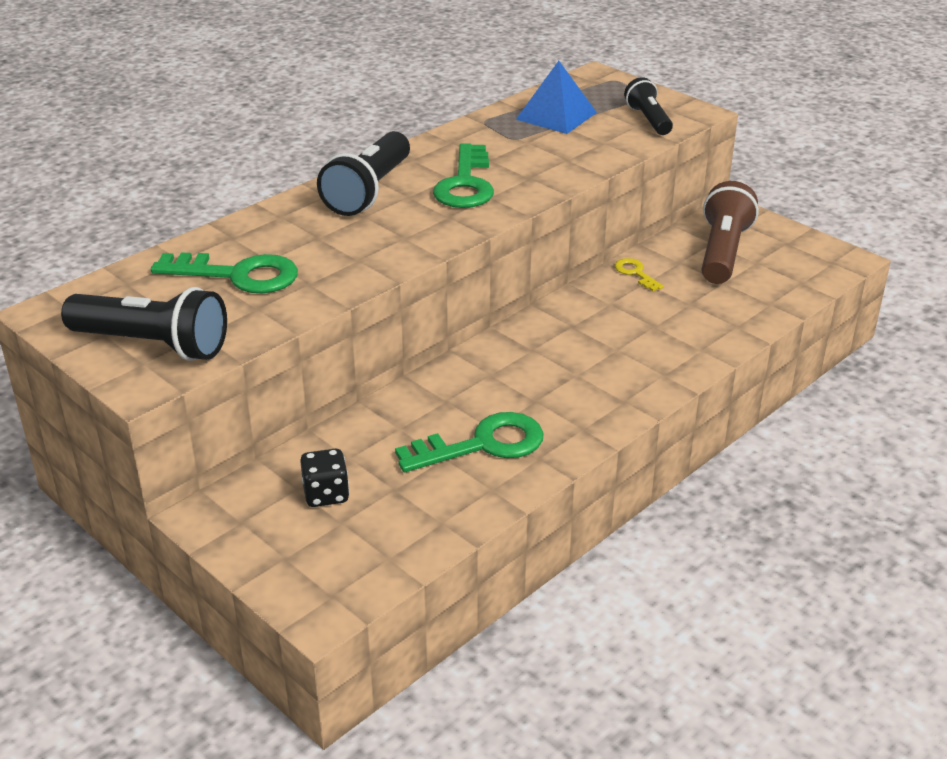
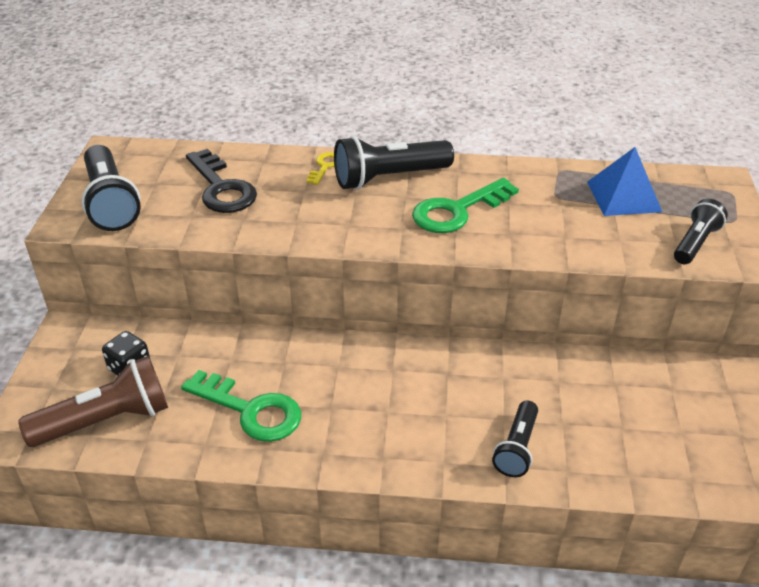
camera: 50 degrees right, 5 degrees up
green key [151,252,298,293] -> black key [186,149,257,213]
yellow key [615,258,664,291] -> yellow key moved to [307,152,335,185]
brown flashlight [701,181,759,284] -> brown flashlight moved to [18,356,168,447]
none -> black flashlight [492,400,538,477]

